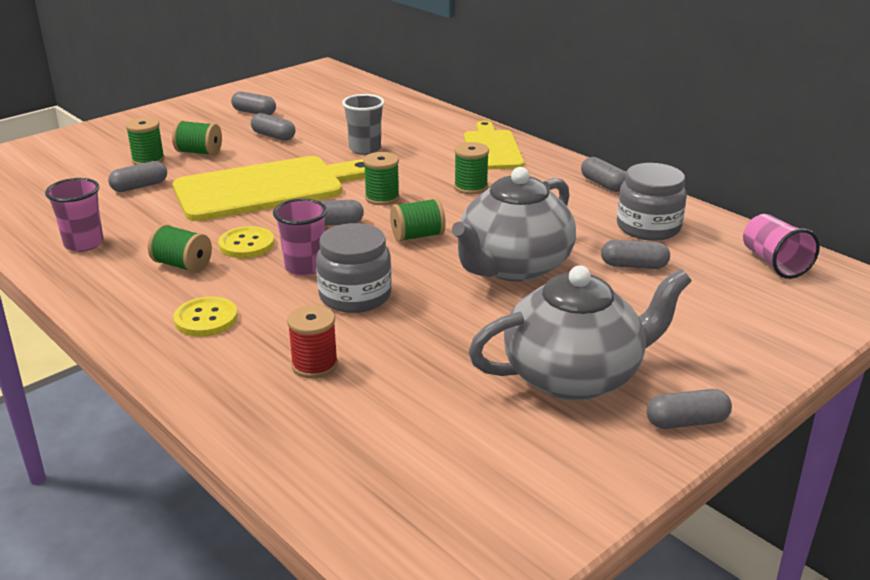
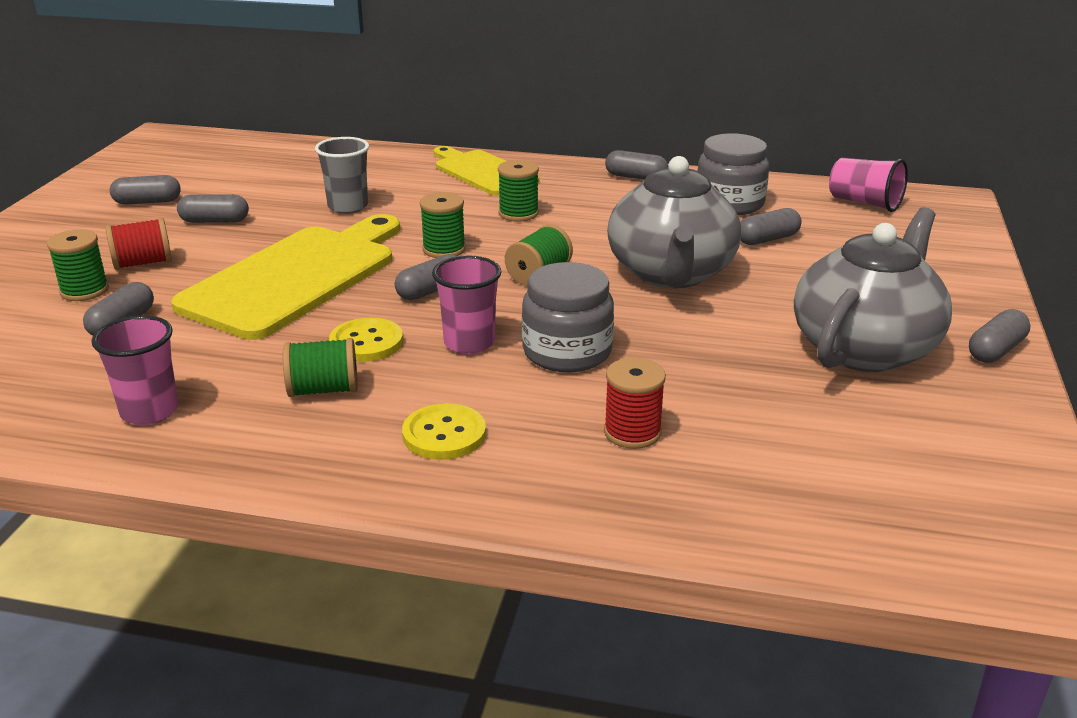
camera: 35 degrees left, 0 degrees up
green spool [172,120,222,156] -> red spool [106,218,172,270]

